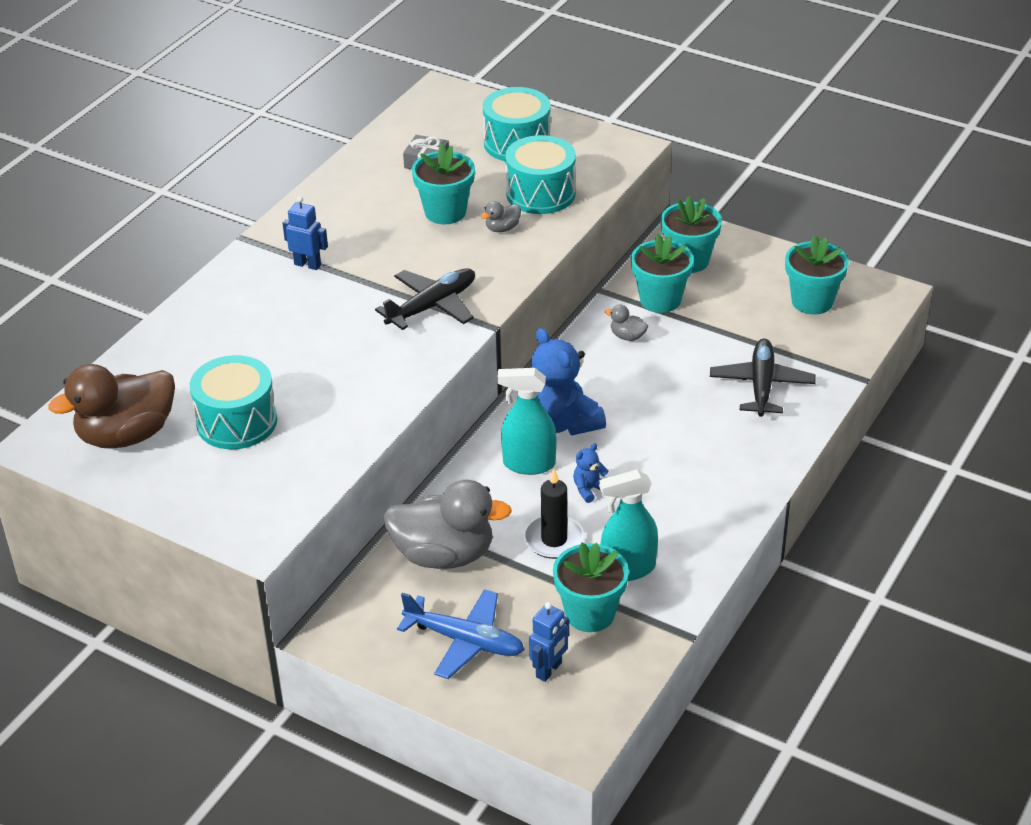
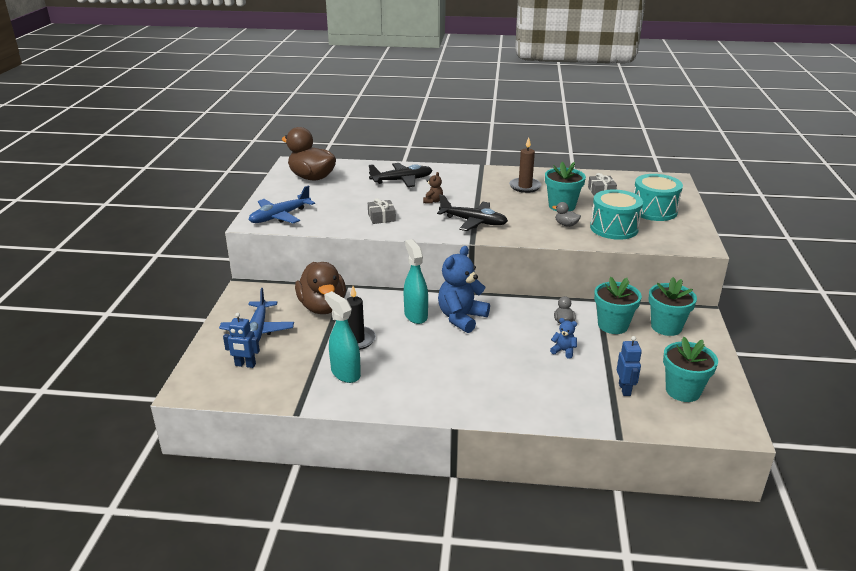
camera: 65 degrees right, 10 degrees down
turquoise drum [190,355,277,449] -> none
blue robot [283,196,328,270] -> blue robot moved to [617,336,642,396]
grey duck [384,480,512,569] -> brown duck [295,262,346,314]
turquoise flower pot [553,542,629,632] -> none
blue teddy bear [573,444,609,503] -> blue teddy bear moved to [550,318,577,359]
black plane [710,338,816,417] -> black plane moved to [369,163,433,187]
none -> blue plane [249,185,315,223]
none -> grey gift [368,198,396,224]
none -> brown teddy bear [423,172,443,204]
none -> brown candle [509,137,542,193]

